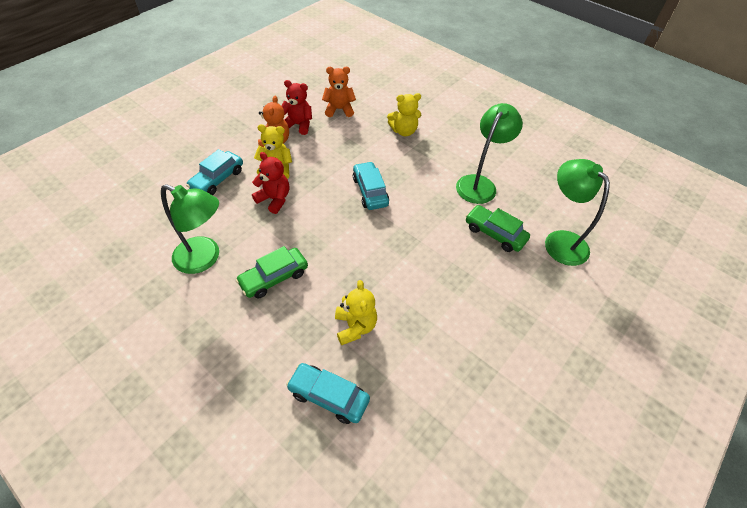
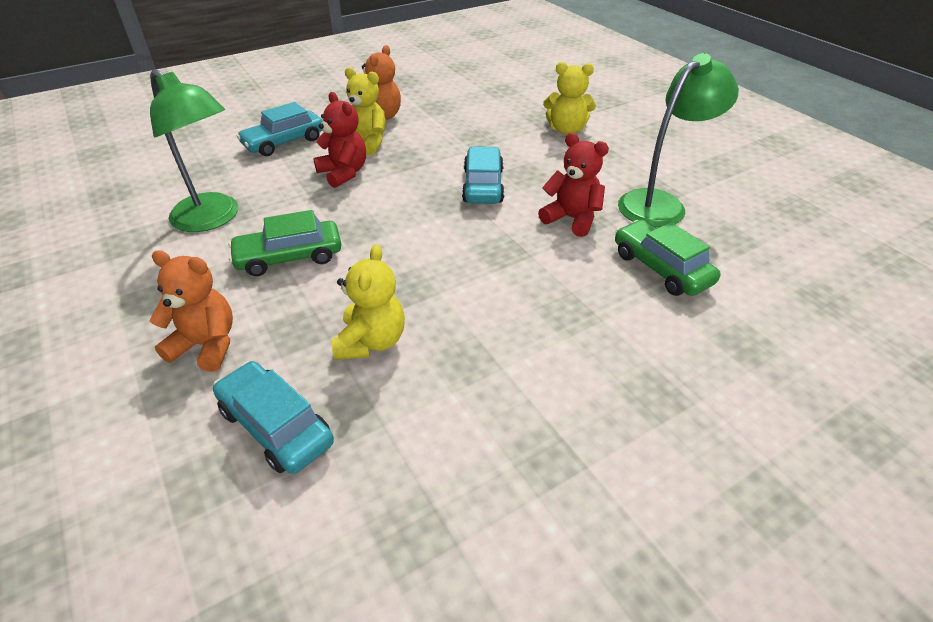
camera: 20 degrees right, 10 degrees down
red teddy bear [282,80,312,135] -> red teddy bear moved to [538,133,609,237]
orange teddy bear [322,67,356,117] -> orange teddy bear moved to [150,250,233,372]
green lamp [545,159,610,266] -> none

